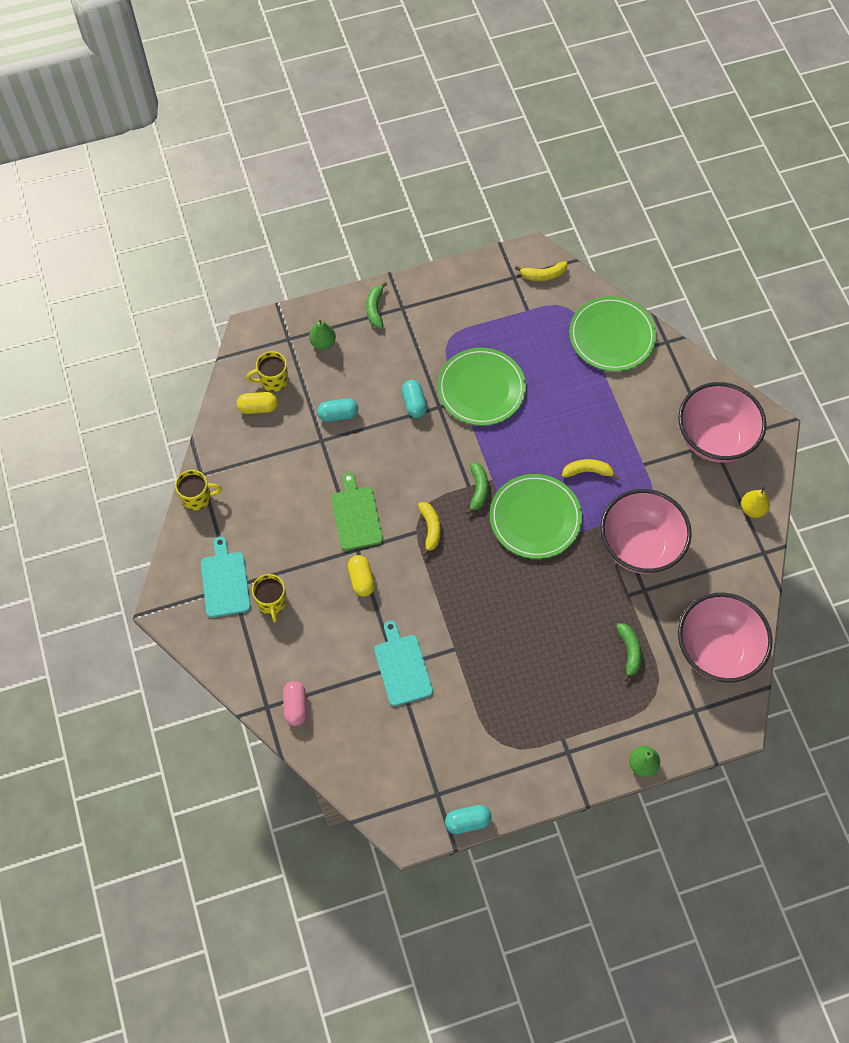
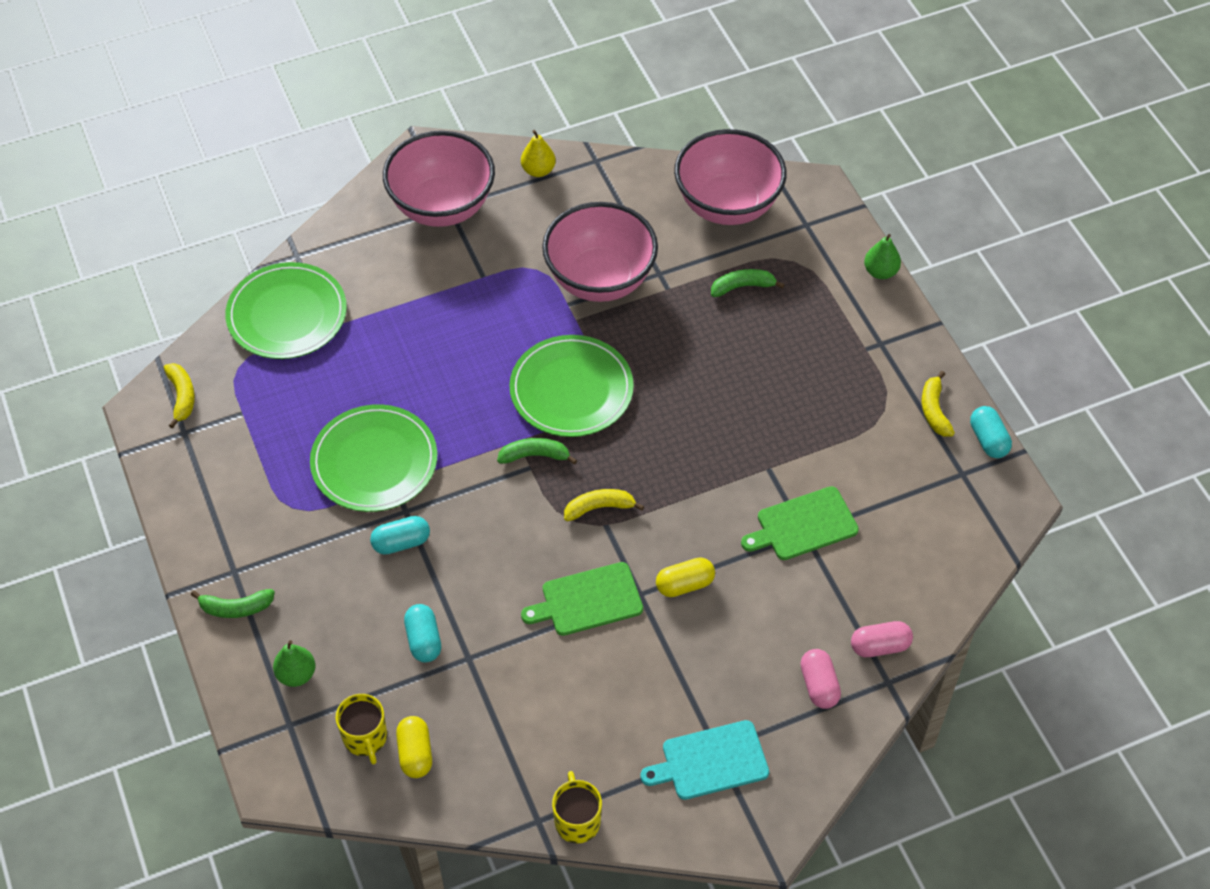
camera: 95 degrees left, 10 degrees down
yellow mug [252,574,287,622] -> none
turquoise cutting board [374,621,433,706] -> green cutting board [741,486,859,560]
yellow banana [562,459,619,480] -> yellow banana moved to [922,371,955,436]
none -> pink capsule [801,649,841,709]

